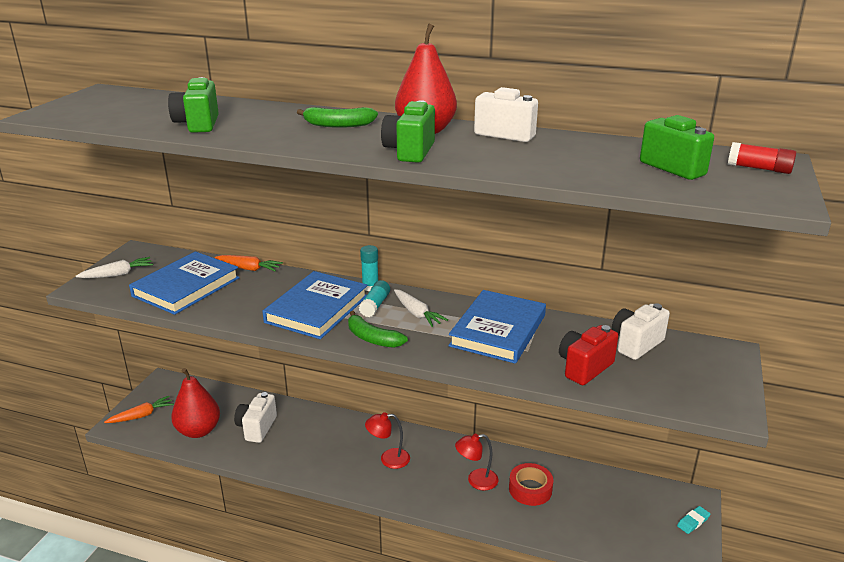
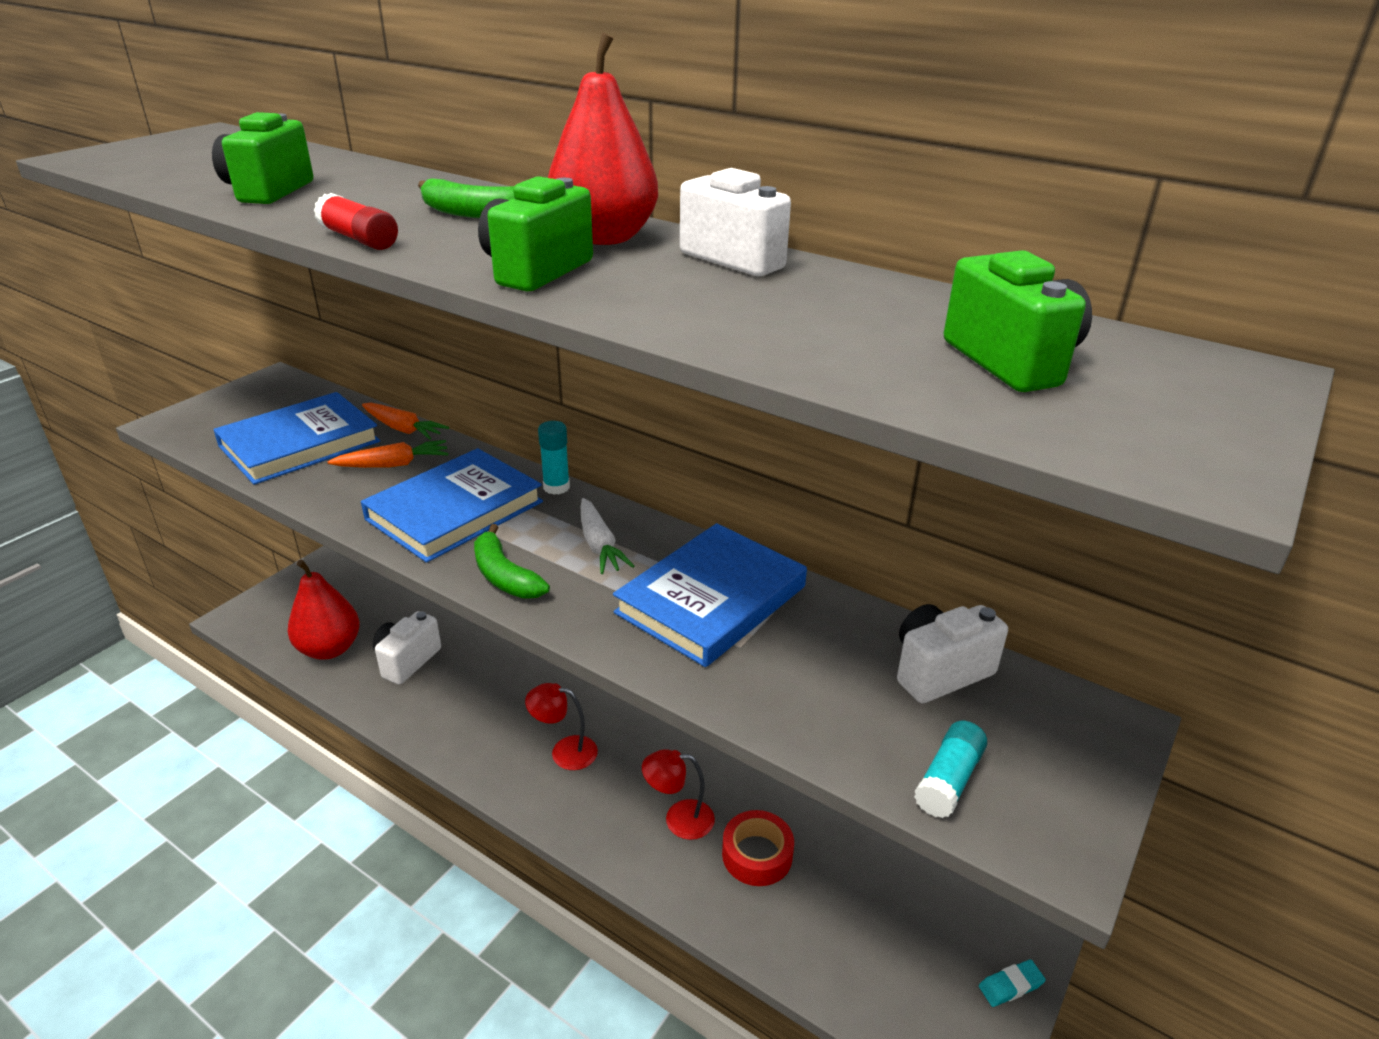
camera: 15 degrees right, 5 degrees up
white carrot [76,257,153,278] -> none
orange carrot [104,396,174,423] -> orange carrot moved to [328,440,449,468]
turquoise glue stick [359,280,390,317] -> turquoise glue stick moved to [914,721,987,818]
red camera [559,325,618,385] -> none
red glue stick [728,142,796,174] -> red glue stick moved to [314,193,398,250]

